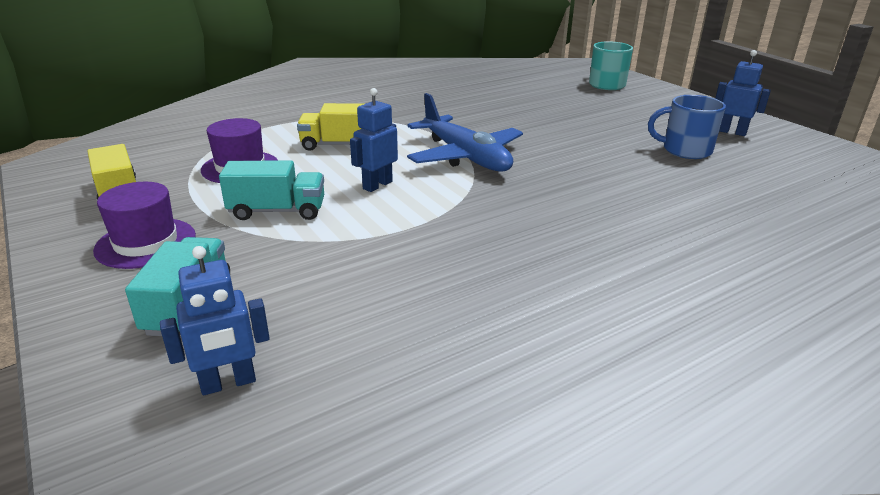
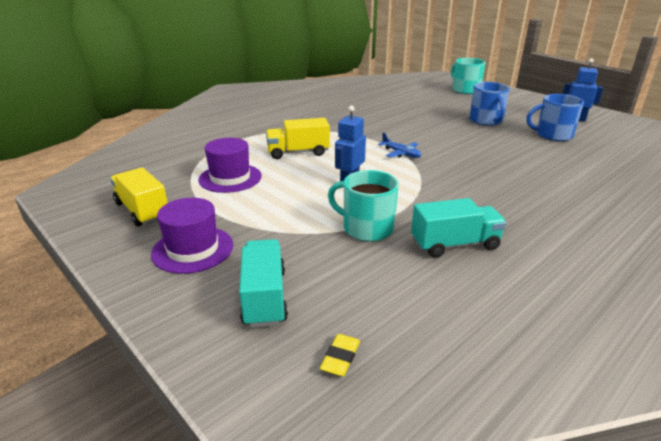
camera: 10 degrees left, 0 degrees up
blue robot [160,246,270,395] -> yellow eraser [320,334,360,376]
turquoise truck [219,161,324,220] -> turquoise truck moved to [411,198,507,258]
blue plane [407,93,523,172] -> blue plane [378,132,421,158], size x0.44
none -> turquoise mug [328,170,399,242]
none -> blue mug [469,82,510,126]

